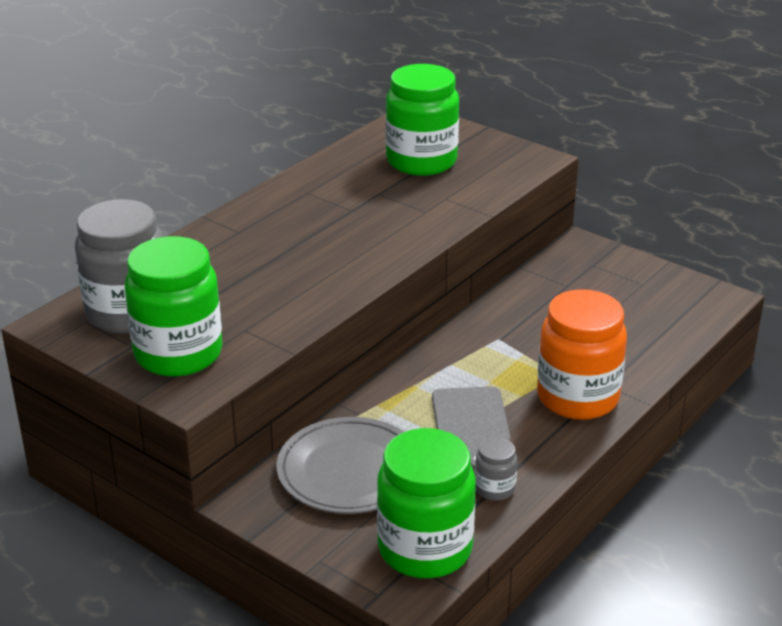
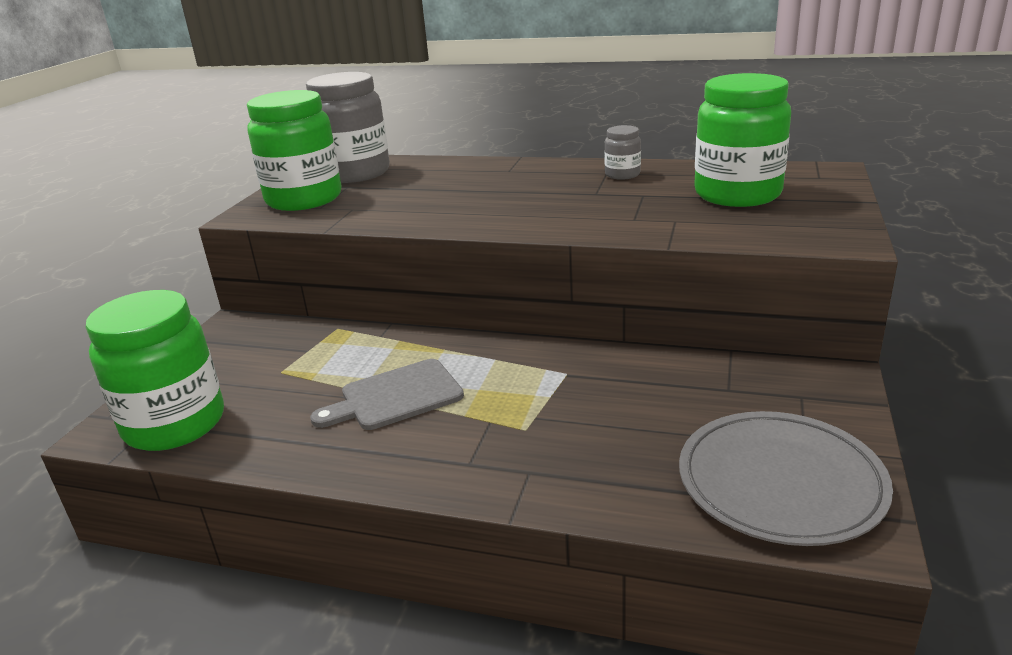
camera: 70 degrees right, 5 degrees down
grey plate [277,417,404,514] -> grey plate moved to [679,411,893,546]
grey jar [475,437,517,501] -> grey jar moved to [604,125,641,180]
orange jar [537,289,627,420] -> none

